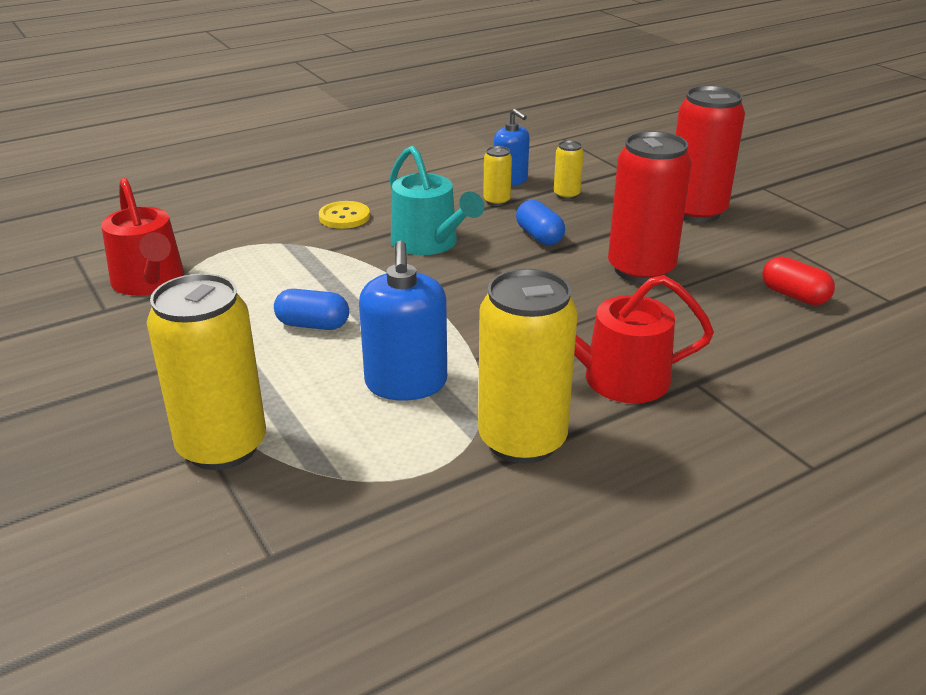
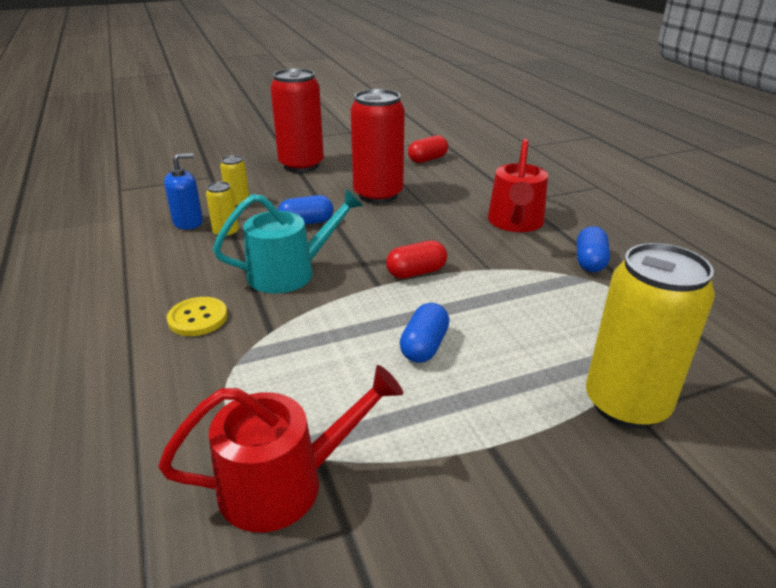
camera: 80 degrees left, 0 degrees up
blue soap dispenser [359,241,447,400] -> none
yellow can [478,268,578,464] -> blue capsule [577,226,610,272]
none -> red capsule [386,240,447,279]

